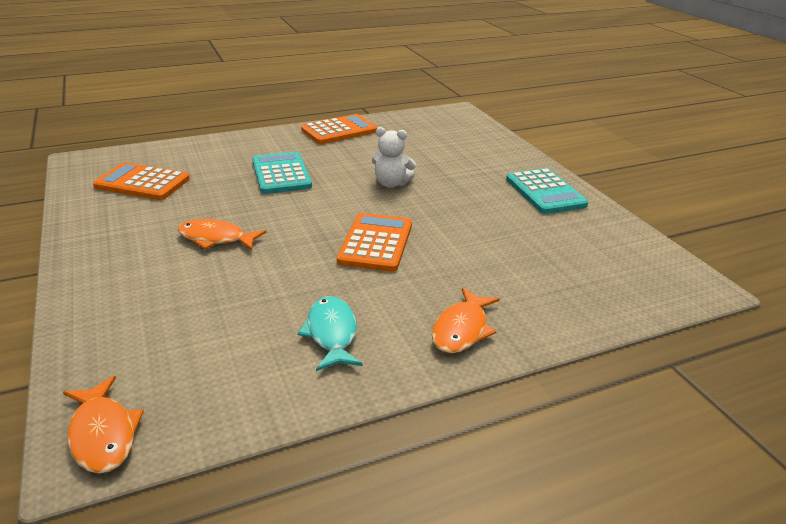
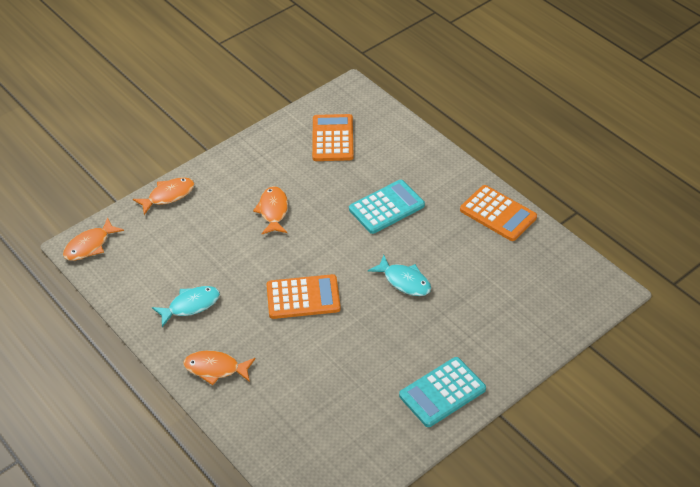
camera: 75 degrees right, 15 degrees up
white teddy bear [372,127,416,188] -> turquoise fish [368,255,431,296]
none -> orange fish [133,177,194,215]

